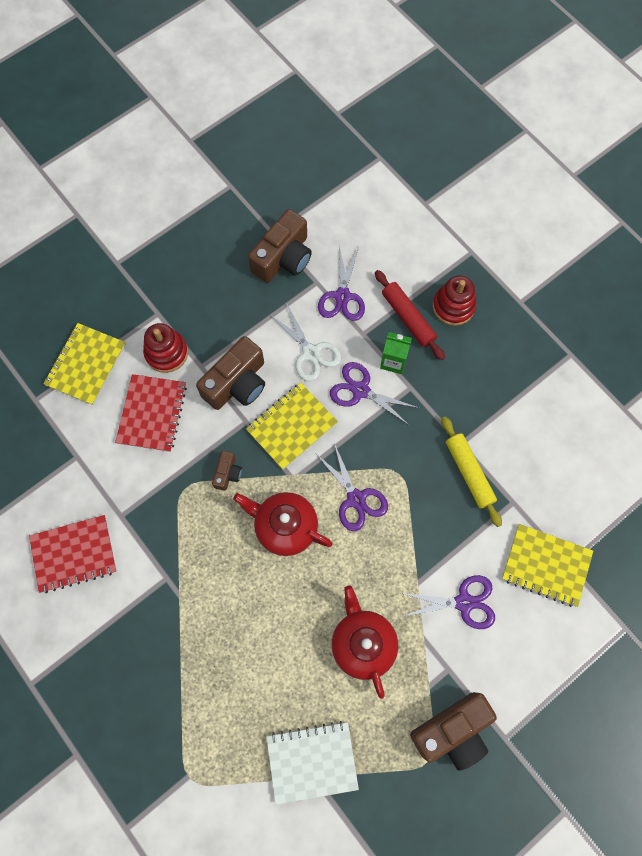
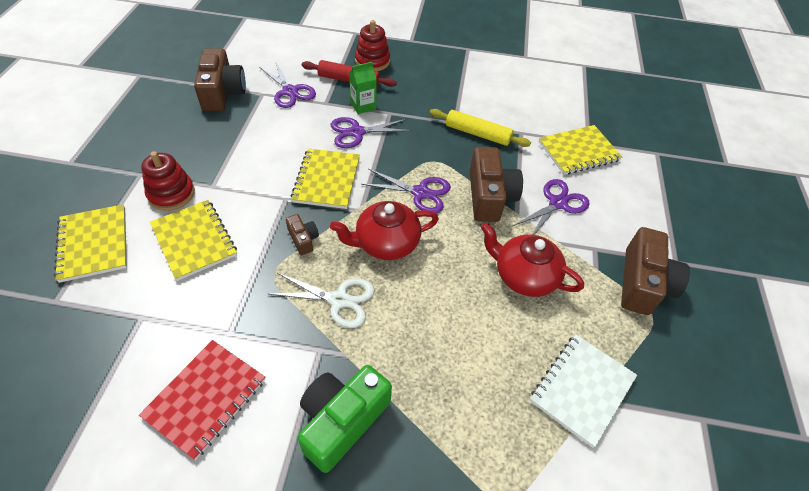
camera: 45 degrees left, 20 degrees down
red notebook [115,374,187,452] -> yellow notebook [150,200,237,281]
brown camera [196,336,265,410] -> brown camera moved to [470,147,523,222]
white scissors [269,304,341,382] -> white scissors moved to [269,273,375,328]
none -> green camera [298,365,392,473]

